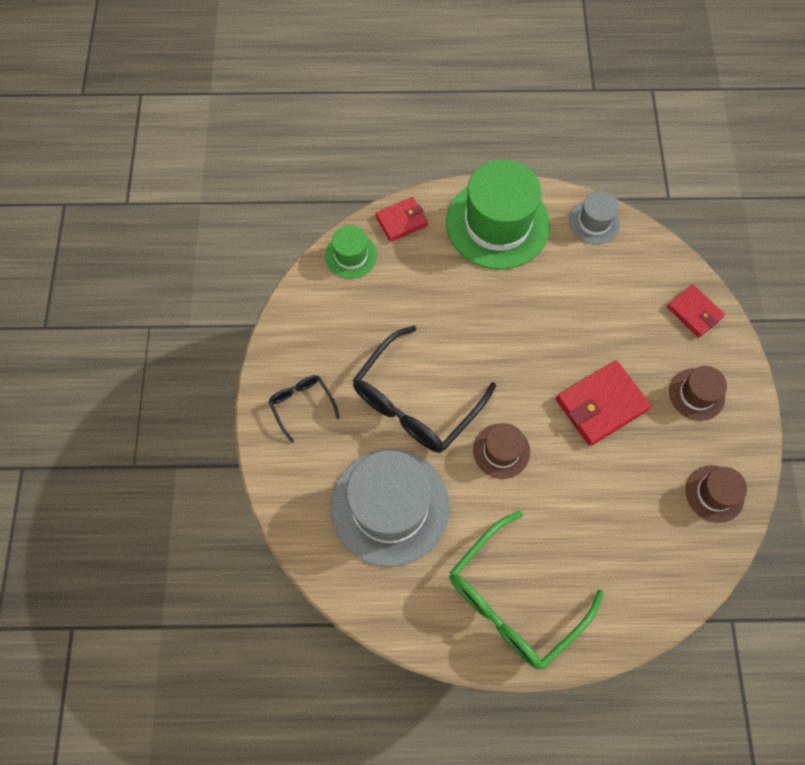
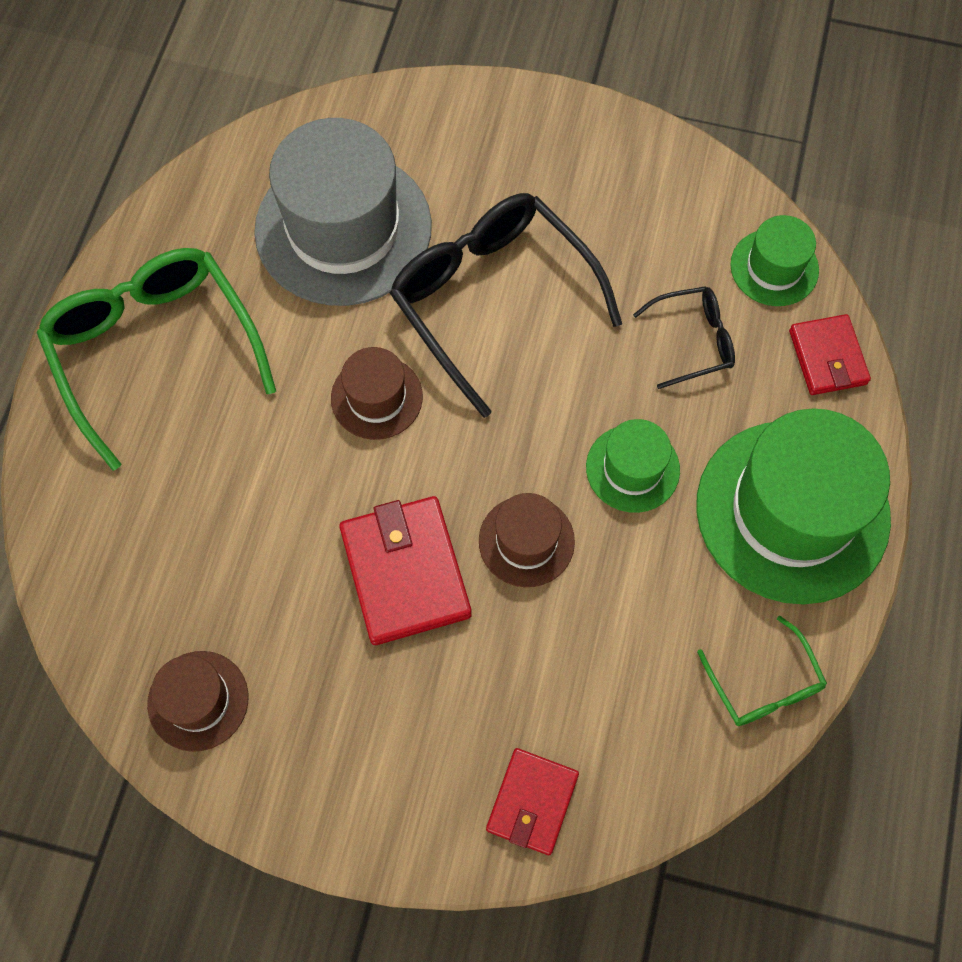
camera: 105 degrees right, 0 degrees up
black glasses [268,375,340,443] -> black glasses moved to [633,286,735,389]
grey hat [569,191,620,244] -> green glasses [697,616,827,726]
red wallet [667,284,725,337] -> red wallet turned 45 degrees counterclockwise [486,748,579,855]
brown hat [669,366,727,421] -> brown hat moved to [479,493,575,587]
none -> green hat [586,419,680,513]

